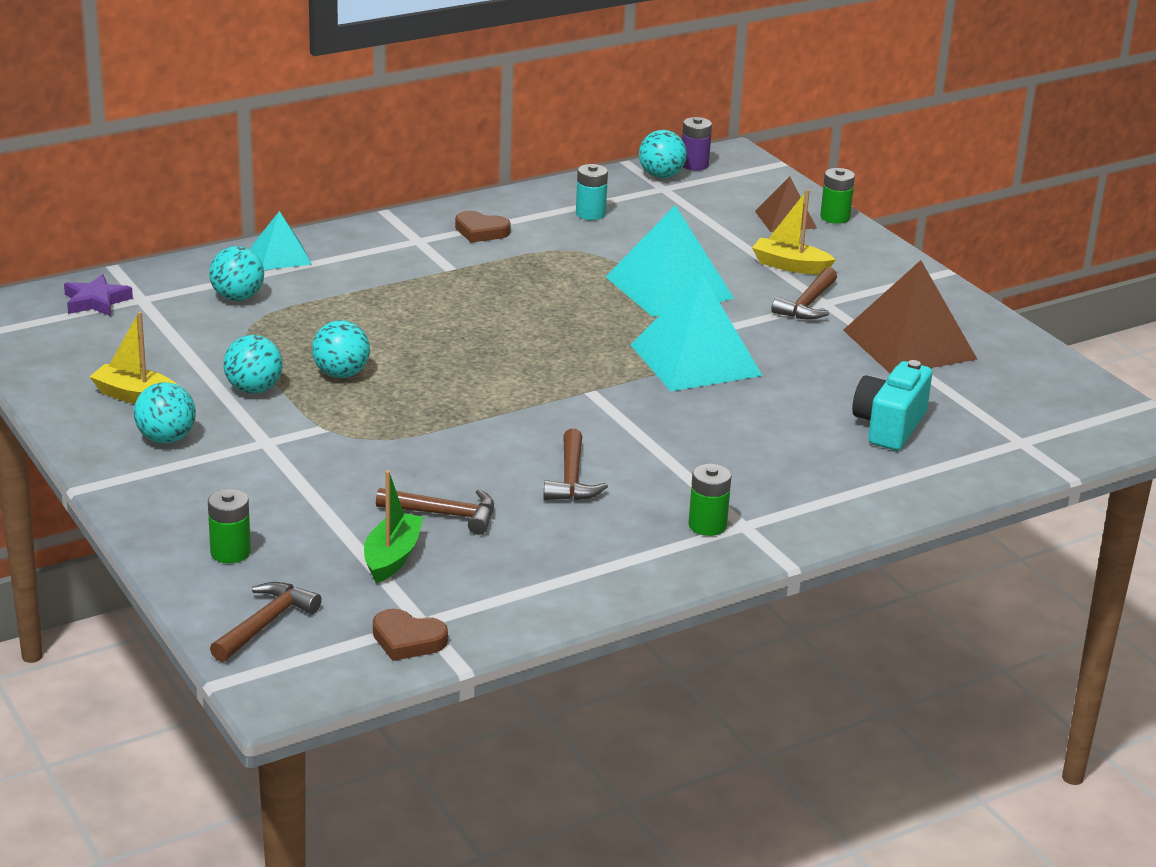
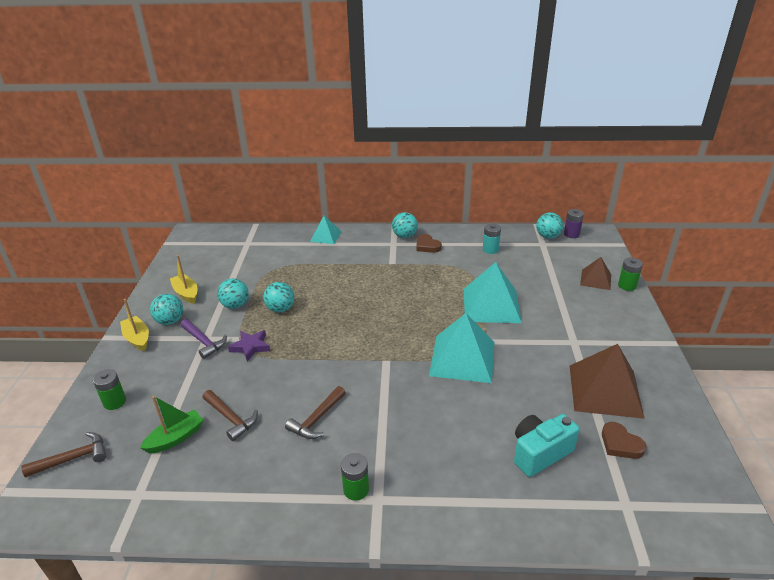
camera: 35 degrees right, 5 degrees up
purple star [64,274,133,316] -> purple star moved to [228,330,270,362]
turquoise ball [209,246,264,301] -> turquoise ball moved to [392,212,418,238]
brown heart [373,609,448,661] -> brown heart moved to [602,422,646,459]
yellow boat [752,189,836,274] -> yellow boat moved to [120,299,149,351]
brown hammer [771,267,837,320] -> none
none -> purple hammer [181,319,227,359]

